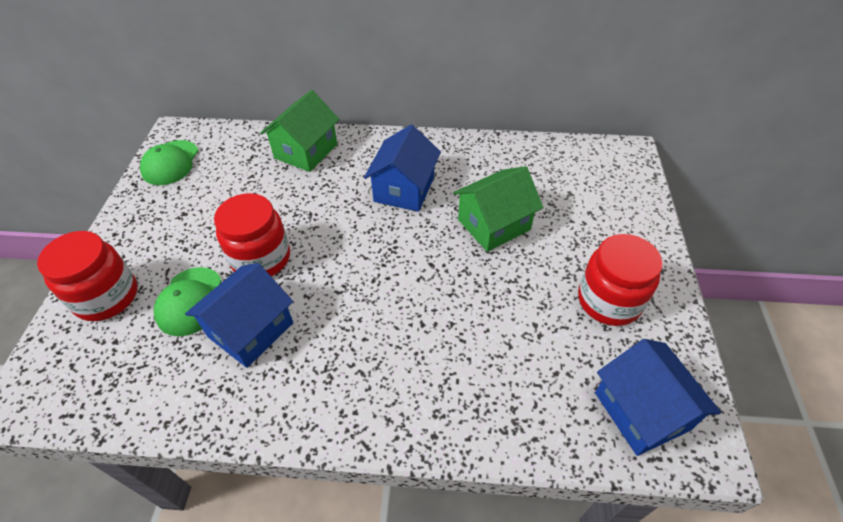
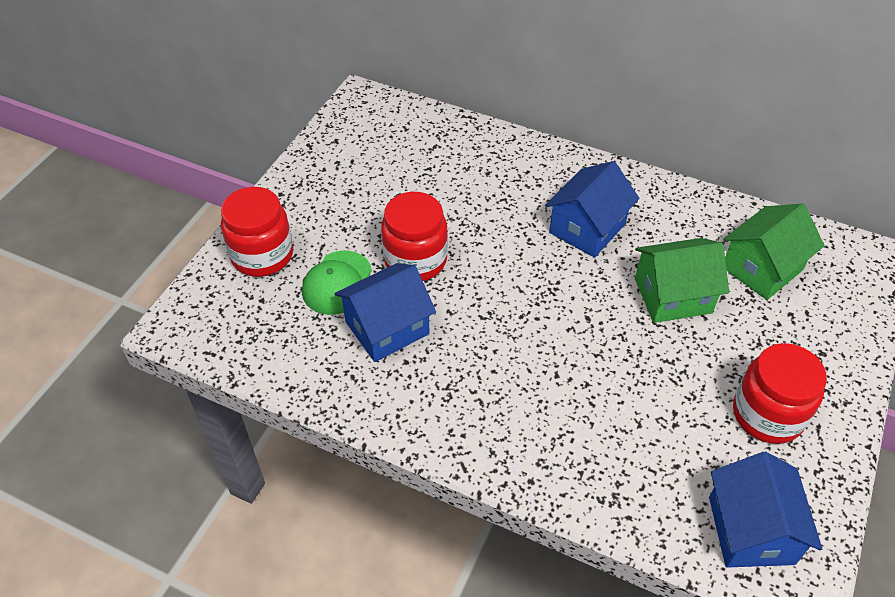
camera: 20 degrees right, 0 degrees up
green cap [140,140,198,185] -> none
green house [260,90,340,172] -> green house moved to [723,203,825,300]

